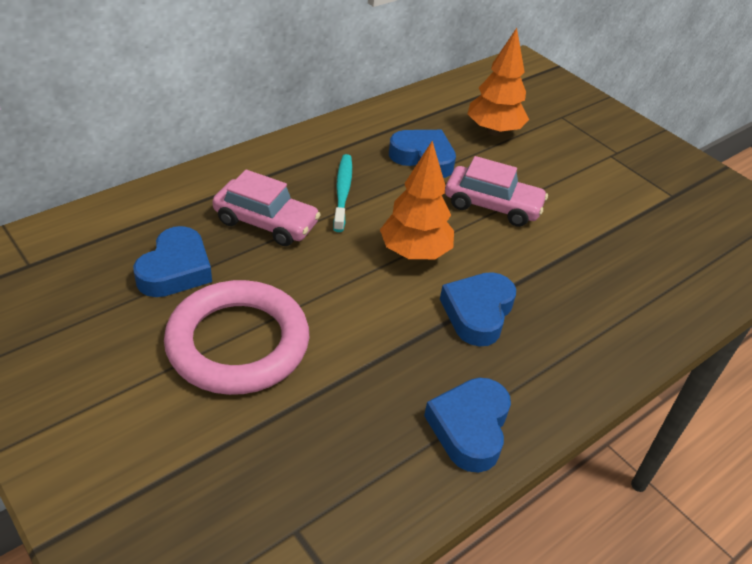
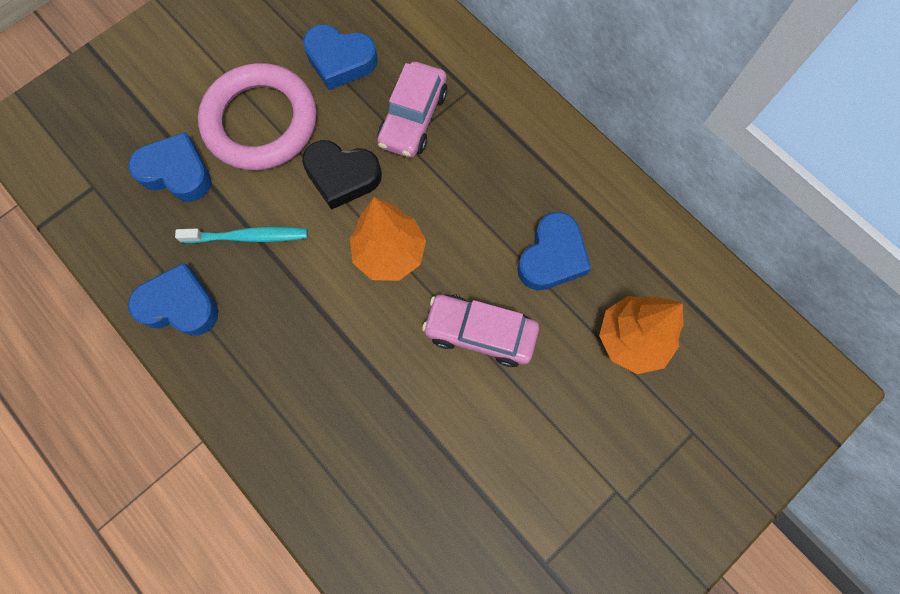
camera: 90 degrees right, 30 degrees up
turquoise toothbrush [333,154,352,232] -> turquoise toothbrush moved to [175,227,308,243]
blue heart [440,272,516,346] -> blue heart moved to [128,132,211,202]
pink car [445,156,548,227] -> pink car turned 90 degrees clockwise [422,295,539,367]
none -> black heart [302,140,382,210]

